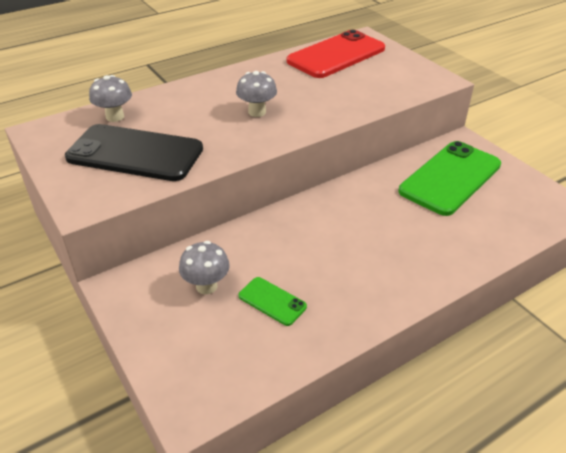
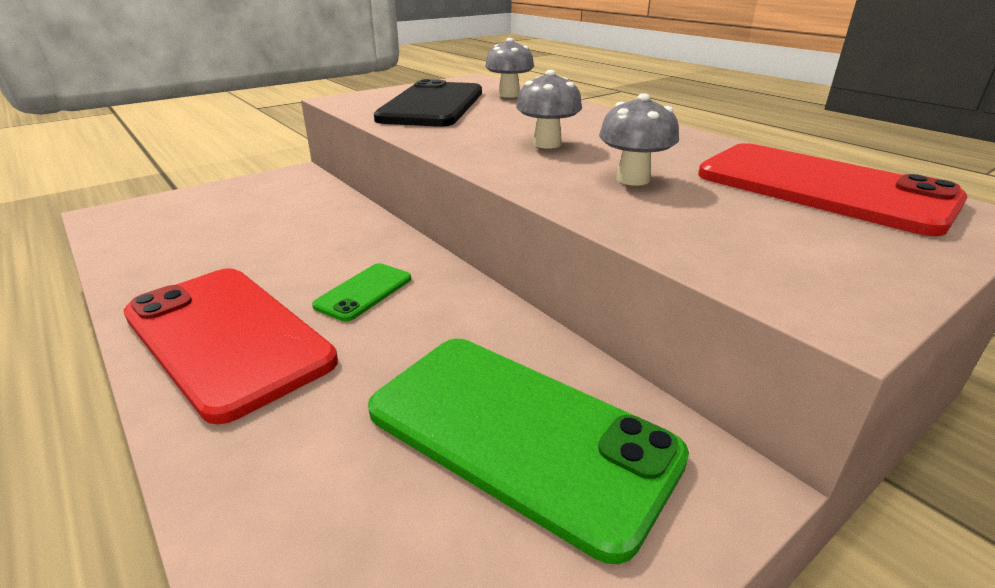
camera: 85 degrees right, 10 degrees down
grey mushroom [179,241,230,295] -> grey mushroom moved to [599,93,679,186]
green phone [238,277,307,326] -> green phone moved to [312,263,411,321]
none -> red phone [124,268,338,425]

